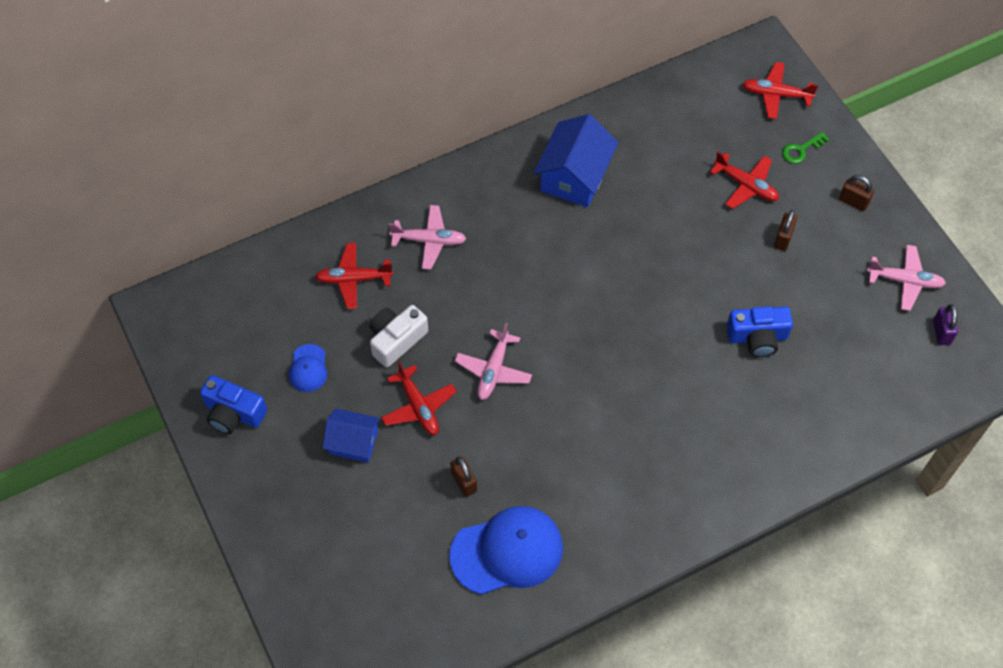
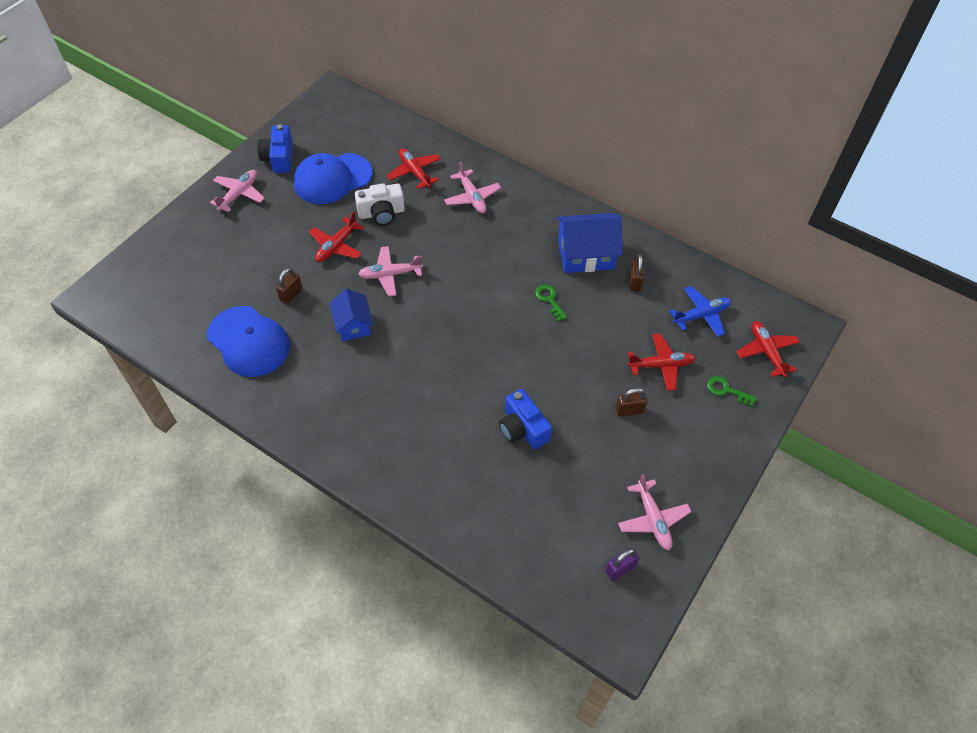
camera: 60 degrees right, 5 degrees down
blue cap [289,344,327,392] -> blue cap [294,153,372,204], size x2.04
blue house [323,408,380,463] -> blue house moved to [330,289,373,341]
white camera [370,305,428,368] -> white camera turned 150 degrees clockwise [355,183,405,226]
red plane [710,152,779,209] -> red plane turned 105 degrees counterclockwise [627,333,696,391]
brown padlock [839,175,874,211] -> brown padlock moved to [629,254,644,291]
none -> pink plane [209,170,265,212]
none -> green key [535,285,567,321]
none -> blue plane [669,286,731,337]

